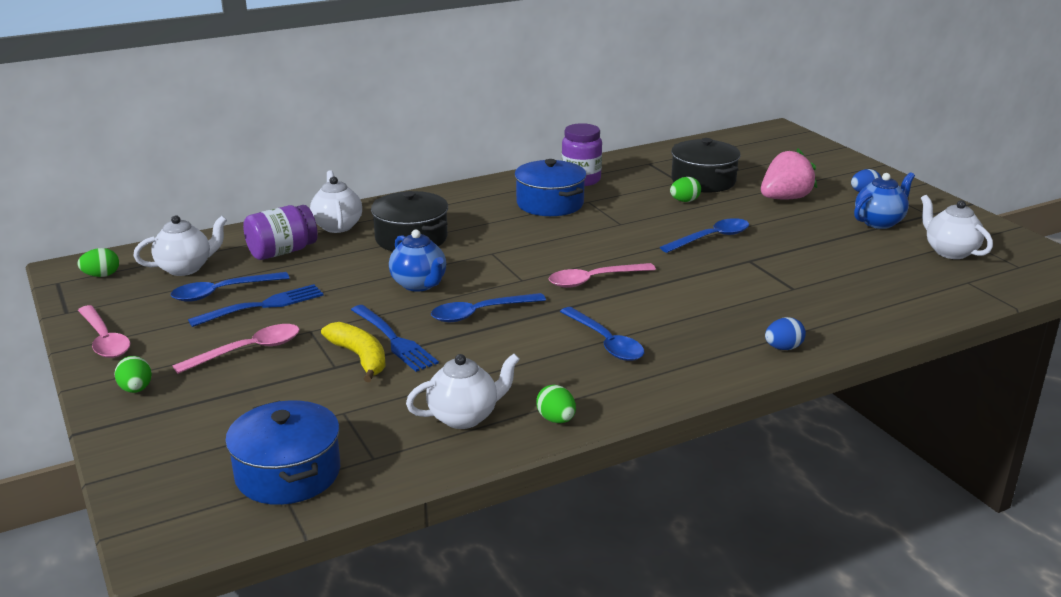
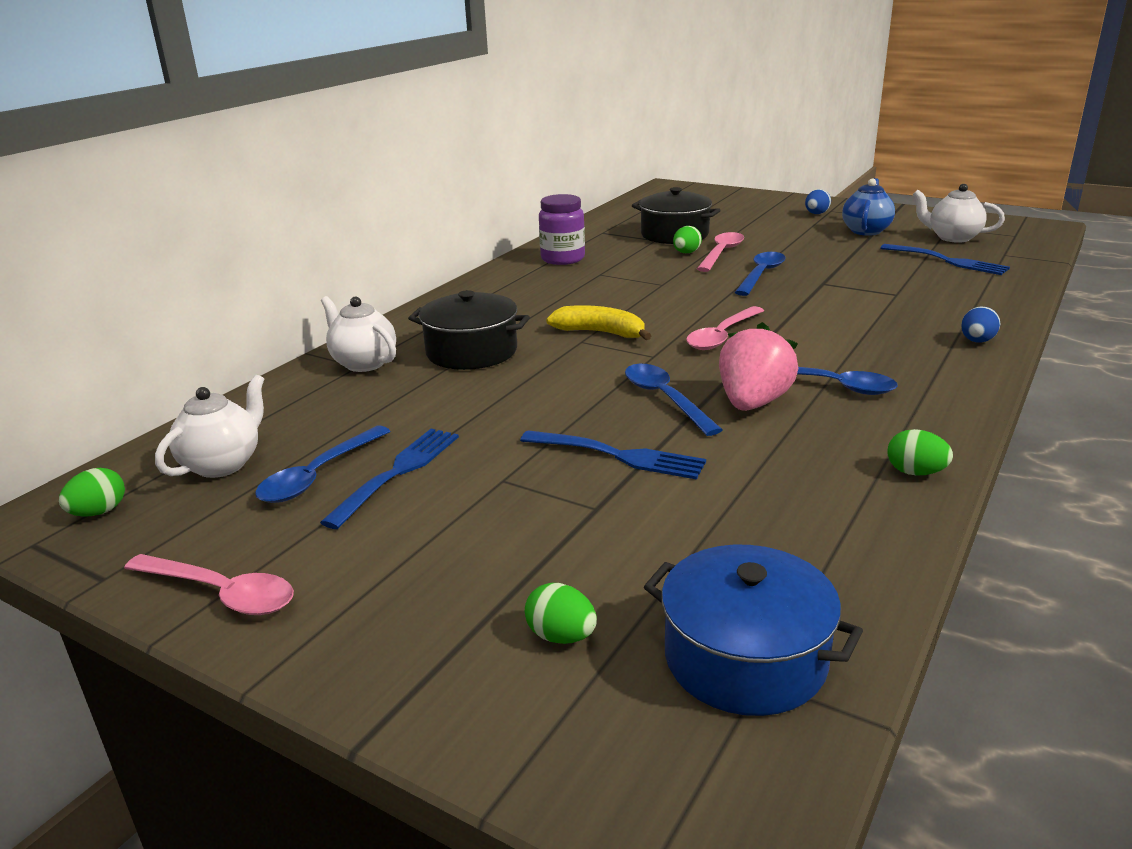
camera: 30 degrees left, 0 degrees up
green egg [115,356,152,393] -> green egg moved to [525,583,597,644]
pink spoon [173,324,300,374] -> pink spoon moved to [697,232,744,272]
purple jar [243,205,318,260] -> none
yellow banana [321,322,386,382] -> yellow banana moved to [546,305,651,340]
blue teapot [389,229,446,292] -> none
white teapot [406,354,520,429] -> none
blue spoon [431,293,546,322] -> blue spoon turned 120 degrees clockwise [625,364,723,436]
blue pot [514,159,586,216] -> none
pink strawberry [761,149,817,200] -> pink strawberry moved to [719,322,798,411]
none -> blue fork [880,244,1010,275]

